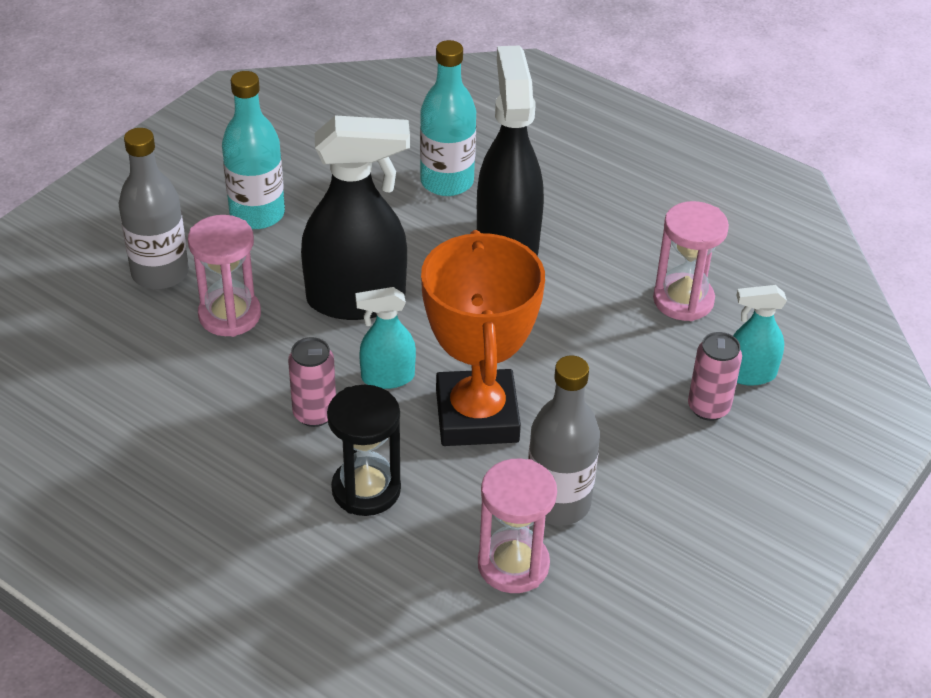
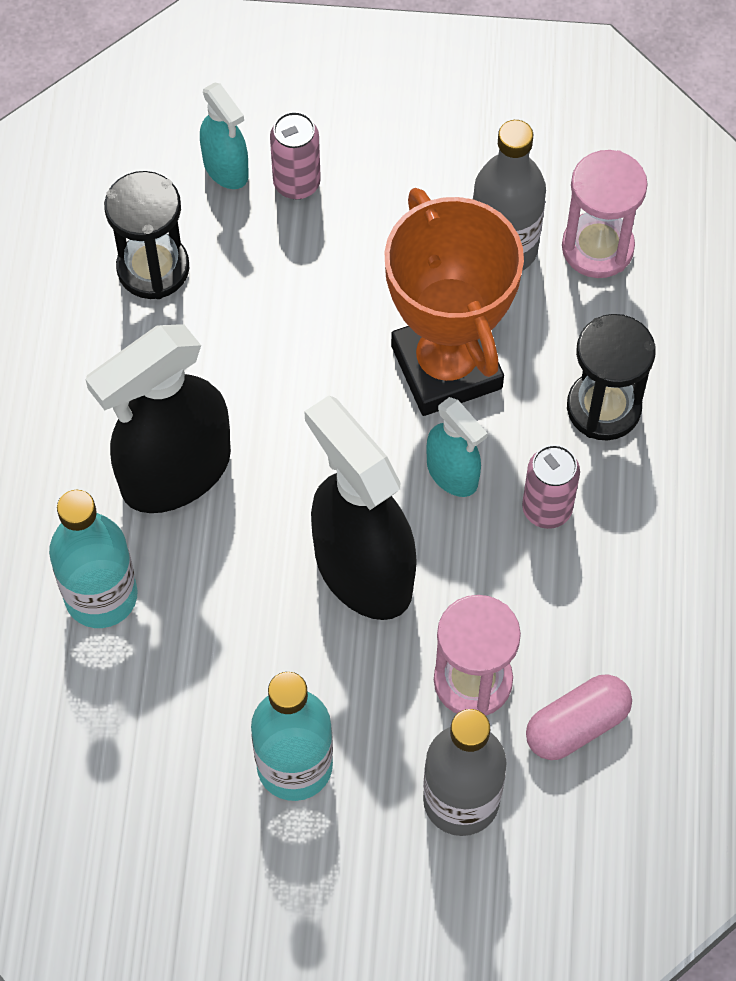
camera: 120 degrees left, 20 degrees up
orange trophy [421,230,545,446] -> orange trophy turned 75 degrees counterclockwise [385,188,524,416]
pink hourglass [653,201,729,321] -> black hourglass [104,171,189,299]
none -> pink capsule [526,674,632,760]

